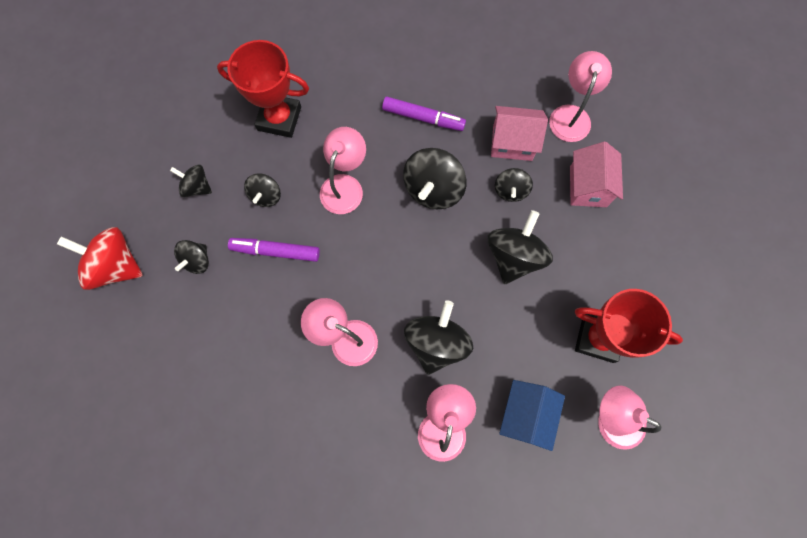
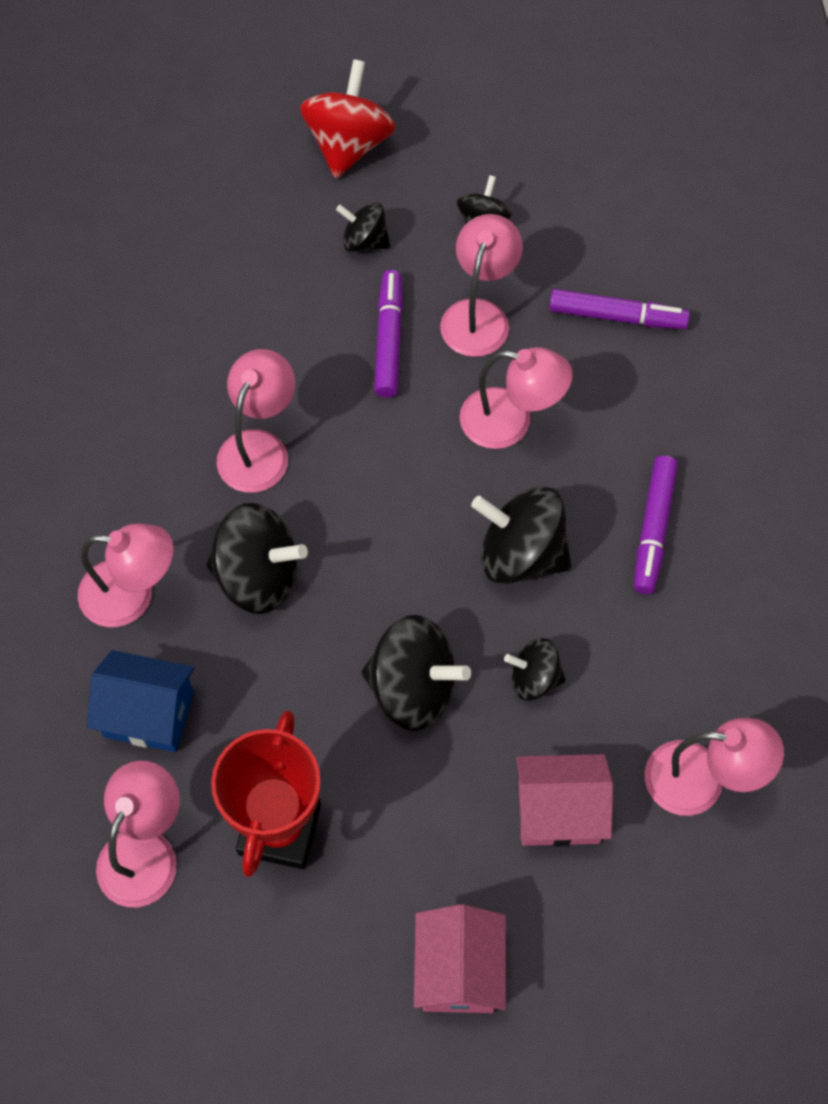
camera: 85 degrees right, 10 degrees down
red trophy [217,40,309,138] -> purple marker [549,289,690,329]
black spinning top [244,173,281,207] -> pink lamp [440,214,523,357]
pink house [491,106,548,161] -> pink house moved to [414,904,506,1013]

